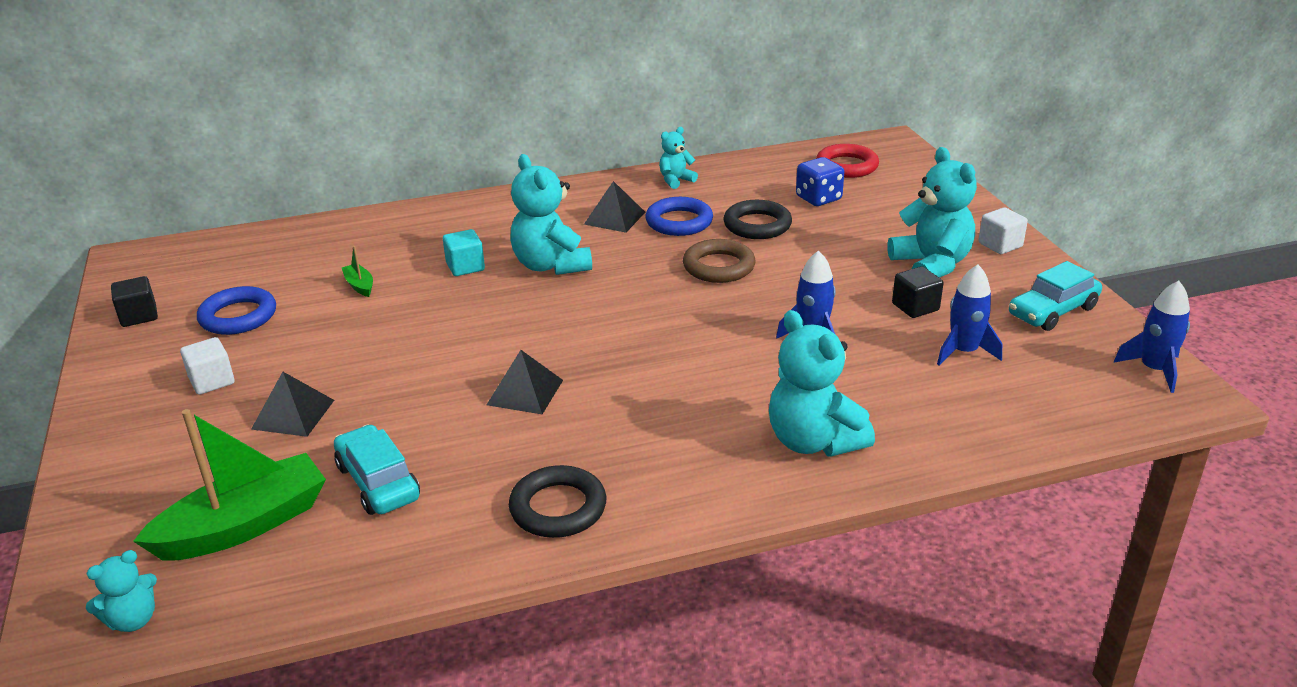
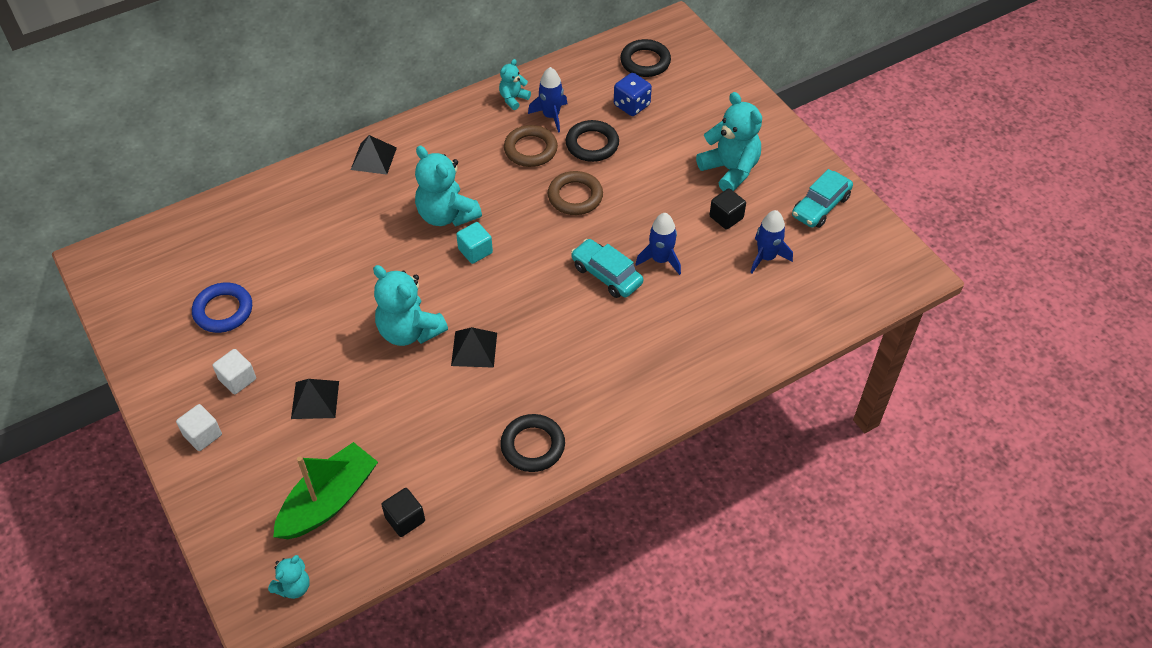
camera: 15 degrees left, 20 degrees up
black cube [111,276,158,327] -> black cube moved to [381,488,425,537]
turquoise car [334,425,420,515] -> turquoise car moved to [571,239,643,298]
green boat [342,246,373,297] -> none
turquoise cube [443,229,485,276] -> turquoise cube moved to [456,222,493,264]
black pyramid [584,181,645,233] -> black pyramid moved to [351,135,397,175]
blue ring [645,197,713,236] -> brown ring [504,125,558,167]
turquoise teddy bear [769,310,875,457] -> turquoise teddy bear moved to [373,265,448,346]
red ring [816,144,879,178] -> black ring [620,39,671,77]
white cube [978,207,1028,254] -> white cube moved to [176,404,222,451]
blue rocket [1114,281,1190,393] -> blue rocket moved to [528,67,567,133]

